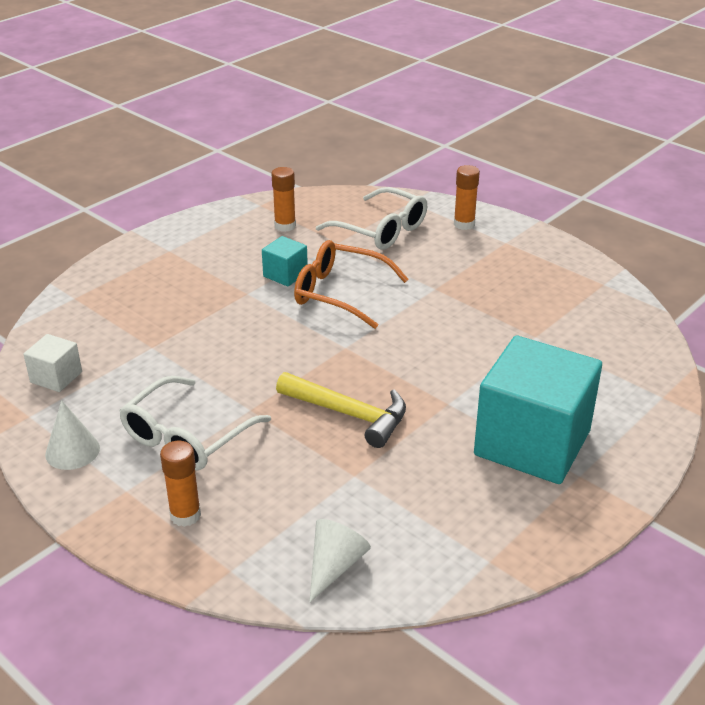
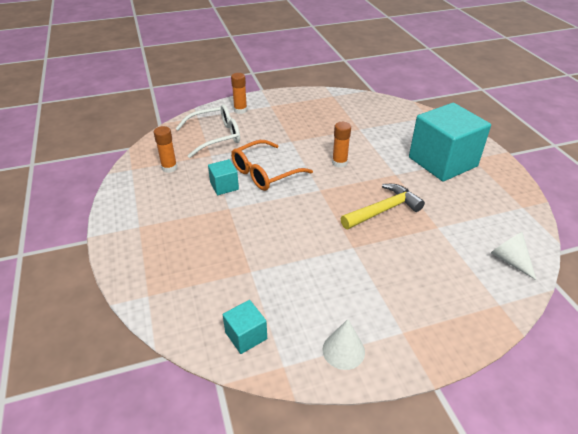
camera: 60 degrees left, 5 degrees up
white cube [23,334,82,392] -> turquoise cube [223,300,267,354]
white glasses [119,376,271,470] -> none
orange glue stick [160,441,201,527] -> orange glue stick moved to [332,122,351,168]

